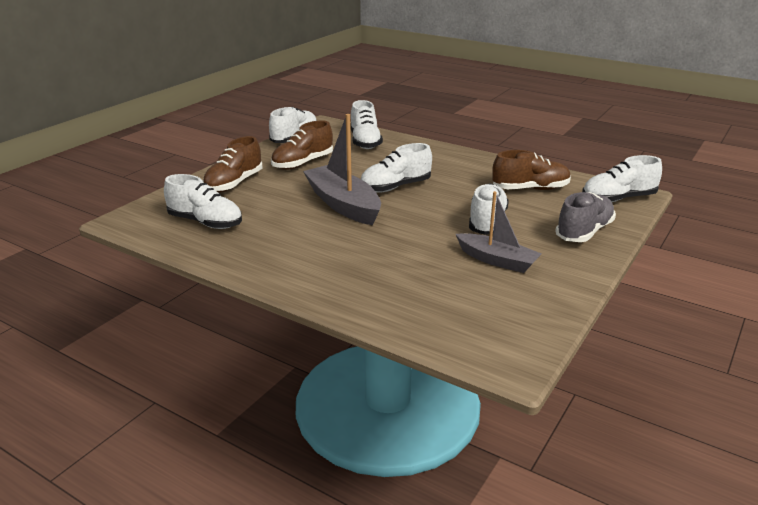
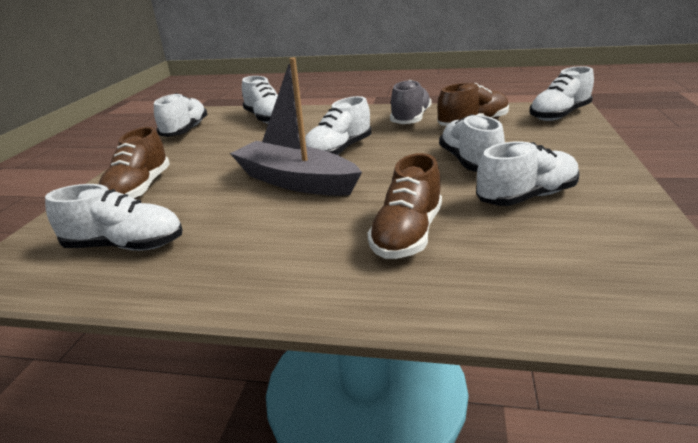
camera: 20 degrees left, 0 degrees up
brown shoe [271,120,333,170] -> brown shoe moved to [368,153,442,259]
grey boat [456,191,541,273] -> white shoe [476,141,579,206]
grey shoe [555,192,616,242] -> grey shoe moved to [390,80,432,124]

